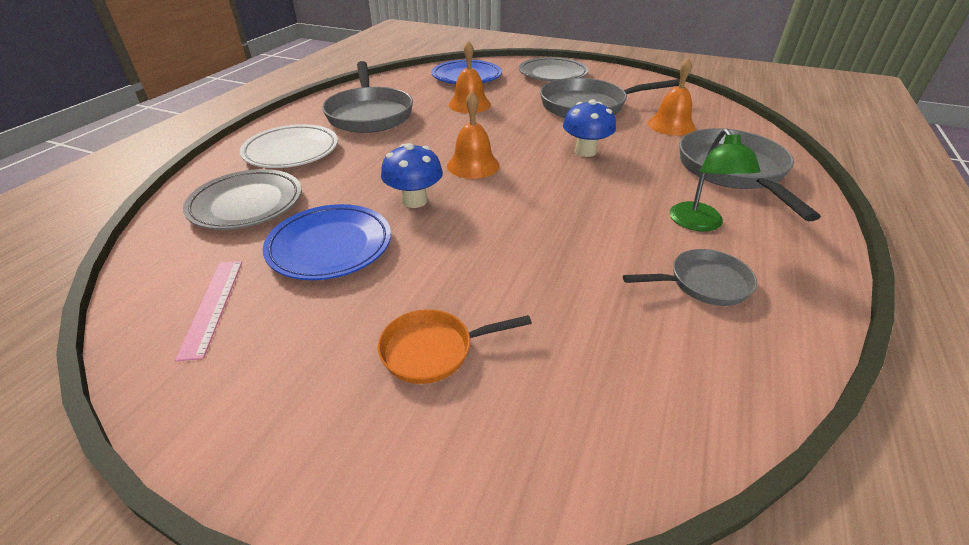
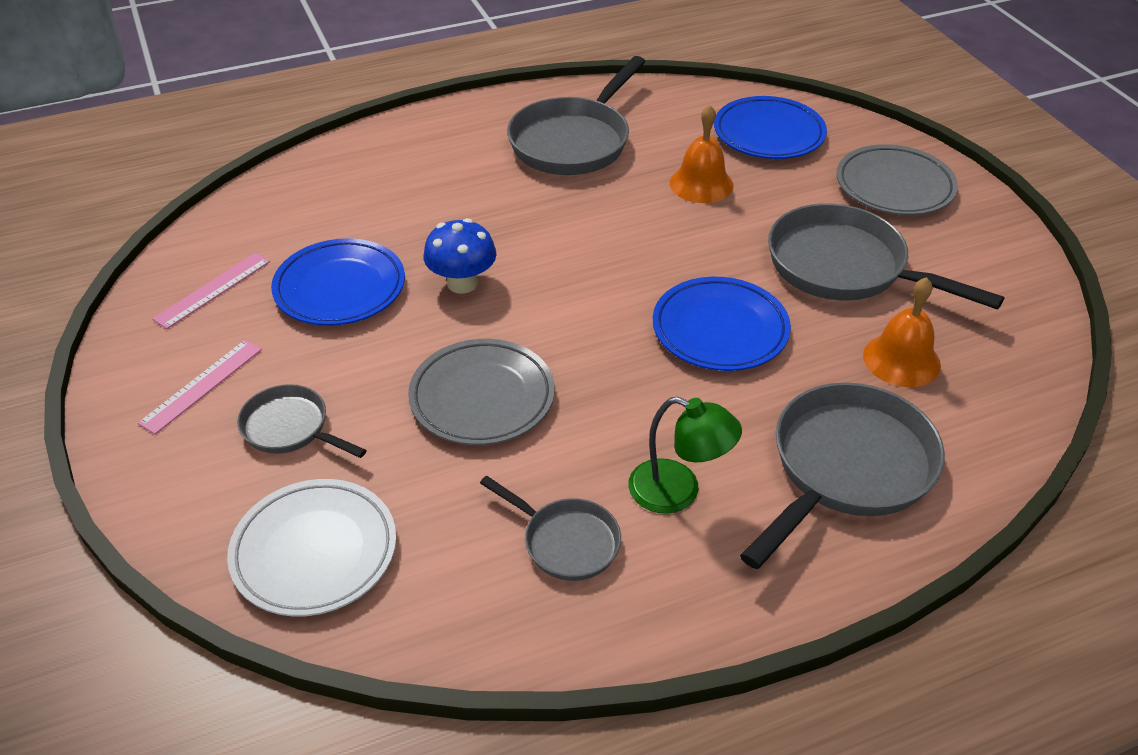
camera: 45 degrees right, 5 degrees up
grey plate [183,169,302,230] -> grey plate moved to [408,339,555,445]
white plate [240,124,338,168] -> white plate moved to [227,479,396,617]
orange pan [378,309,532,384] -> grey pan [237,384,367,458]
orange bell [447,91,500,179] -> none
blue mushroom [563,99,616,157] -> blue plate [653,277,791,371]
green lamp [670,129,760,232] -> green lamp turned 105 degrees counterclockwise [628,397,742,514]
none -> pink ruler [138,340,262,434]

